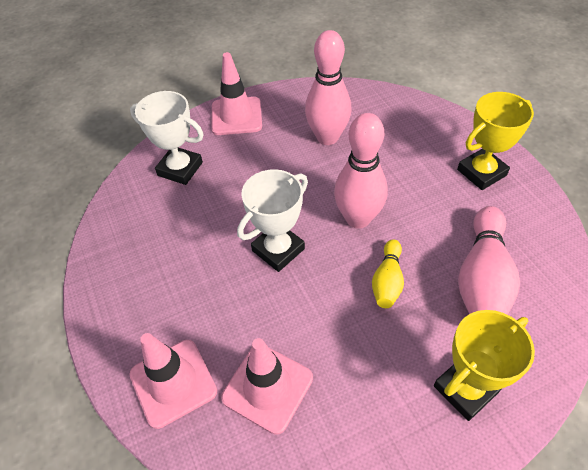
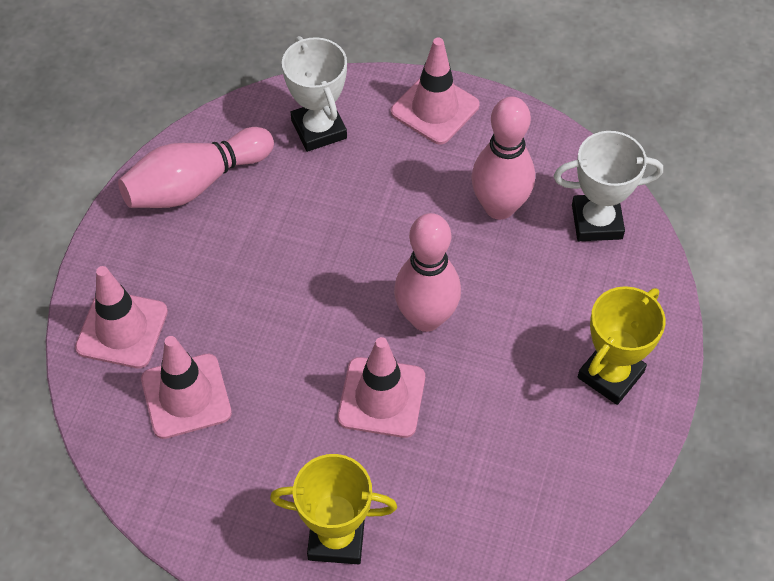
camera: 40 degrees right, 5 degrees up
white trophy [237,169,308,272] -> white trophy moved to [554,131,663,241]
yellow bowling pin [372,239,404,308] -> pink traffic cone [338,337,425,438]
yellow trophy [457,92,534,190] -> yellow trophy turned 60 degrees counterclockwise [578,286,666,405]
pink bowling pin [458,206,520,315] -> pink bowling pin moved to [118,127,274,208]

